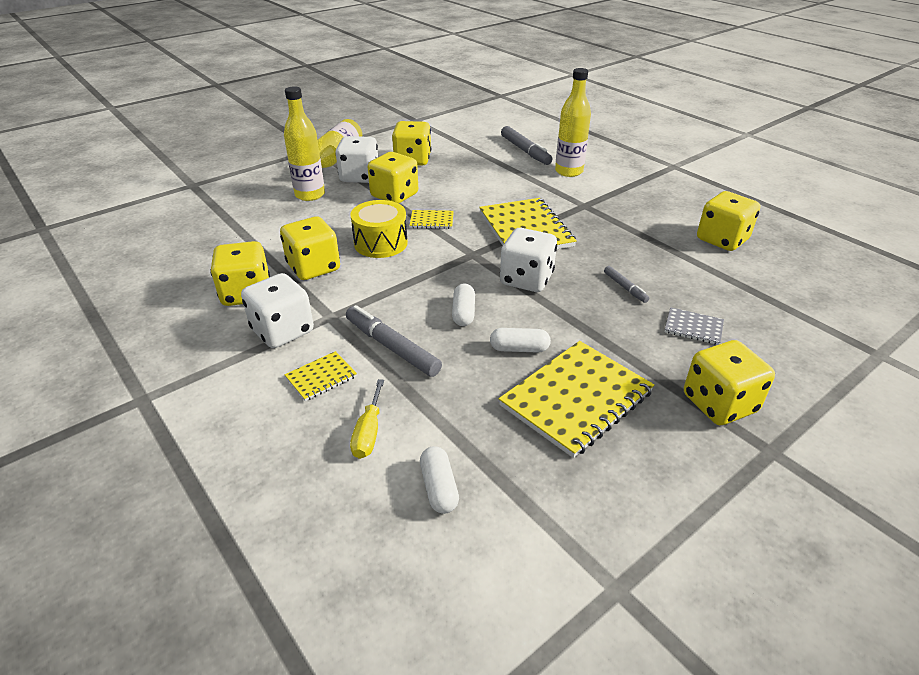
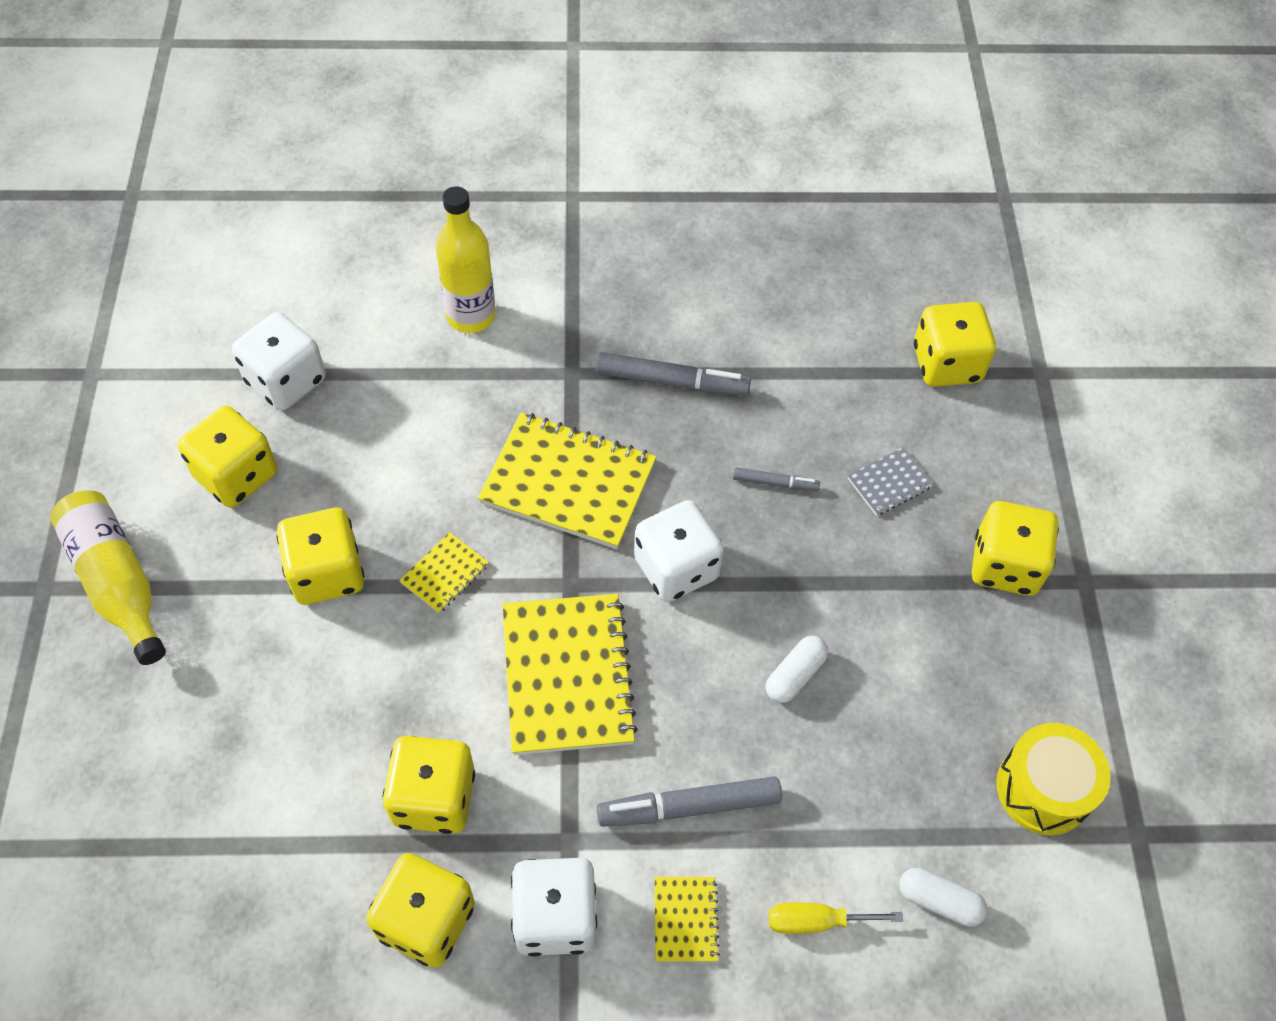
camera: 55 degrees left, 20 degrees up
yellow bottle [284,86,325,201] -> none
white dice [335,136,378,183] -> white dice moved to [232,312,326,411]
yellow drum [350,200,408,258] -> yellow drum moved to [996,723,1111,835]
yellow screwdriver [350,379,384,459] -> yellow screwdriver turned 135 degrees clockwise [769,903,903,934]
white capsule [452,283,475,326] -> none
yellow notebook [499,341,654,458] -> yellow notebook moved to [502,594,638,755]
grey marker [501,126,552,165] -> grey marker moved to [596,352,751,396]
yellow dice [697,191,760,251] -> yellow dice moved to [914,302,996,387]

